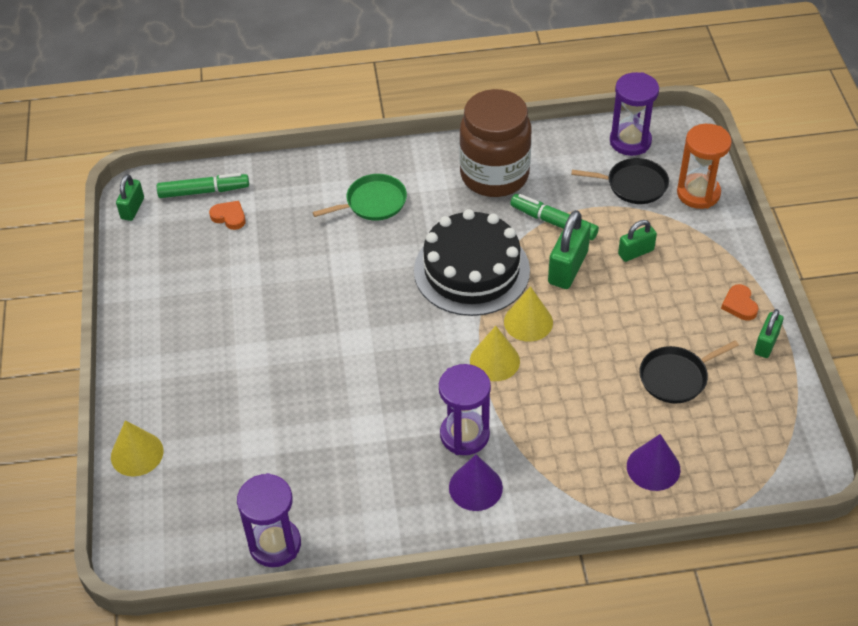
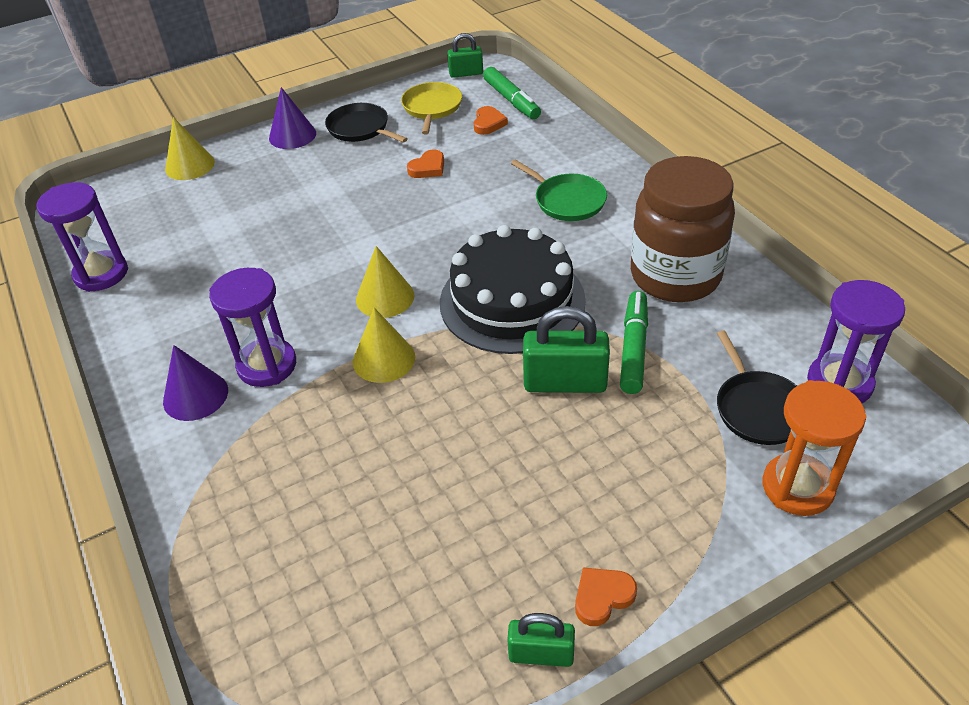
camera: 70 degrees right, 5 degrees down
yellow cone [504,286,553,342] -> yellow cone moved to [356,246,415,318]
green padlock [618,220,657,262] -> none
purple cone [627,434,681,491] -> purple cone moved to [269,87,316,149]
black pan [639,340,739,403] -> black pan moved to [325,103,408,143]
none -> yellow pan [401,82,462,134]
none -> orange heart [407,150,444,178]

